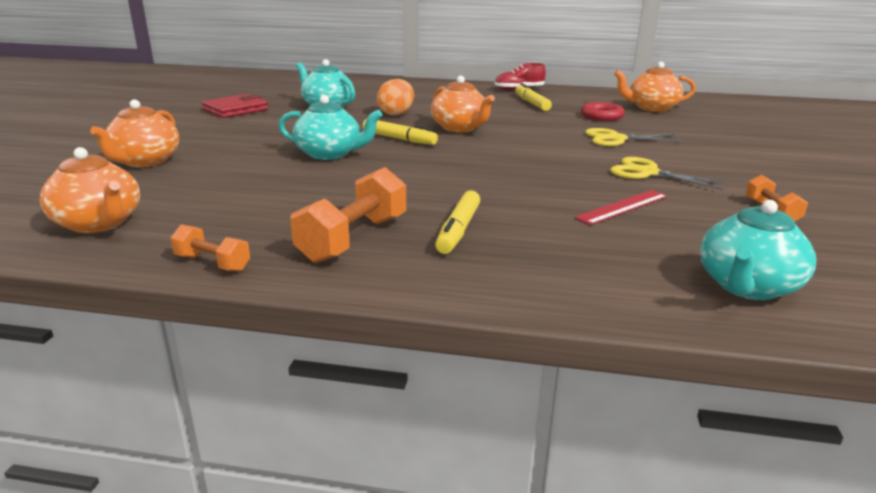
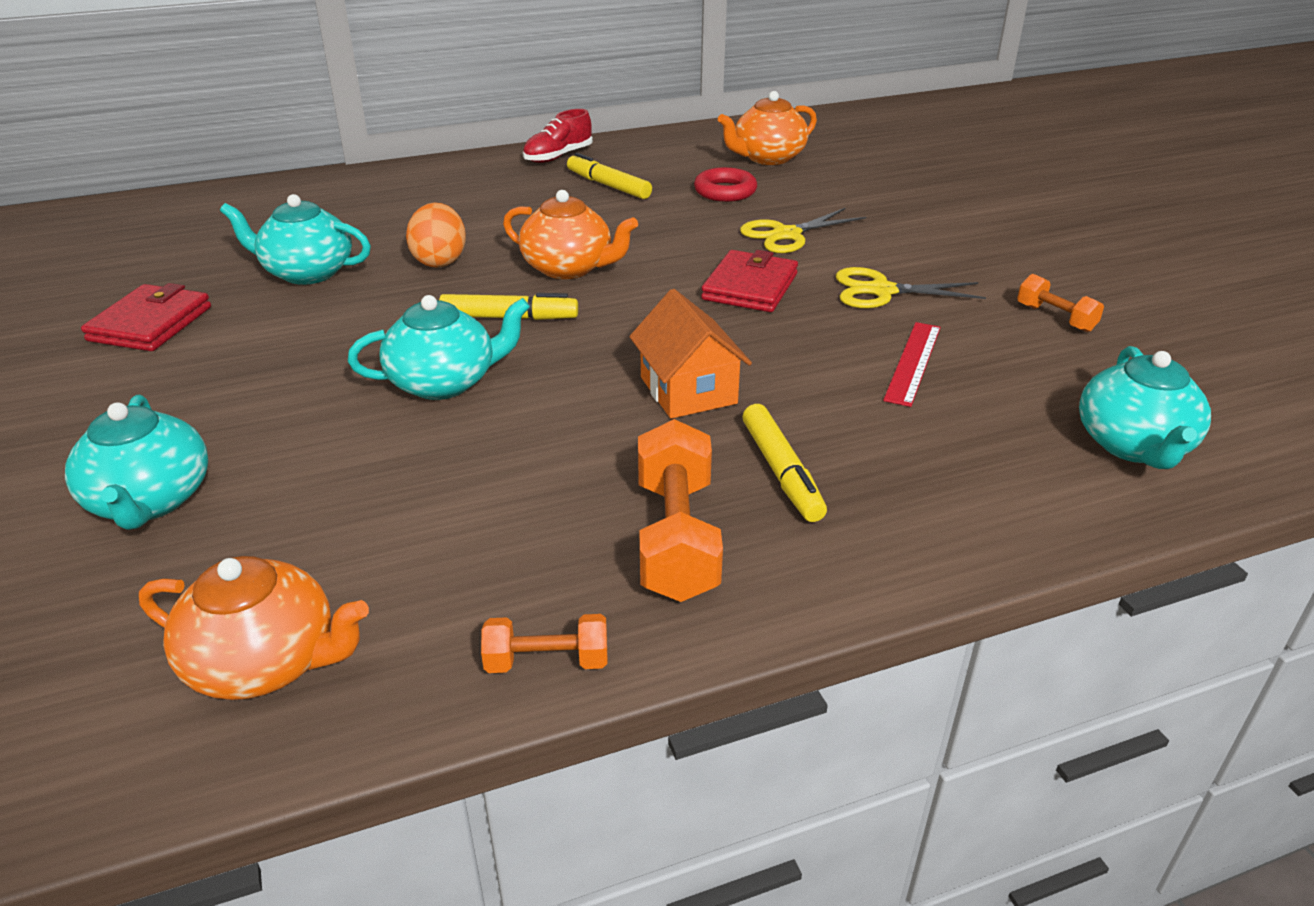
camera: 30 degrees left, 10 degrees up
orange teapot [90,99,179,167] -> turquoise teapot [65,394,208,530]
none -> orange house [629,289,752,419]
none -> red wallet [701,250,798,312]

